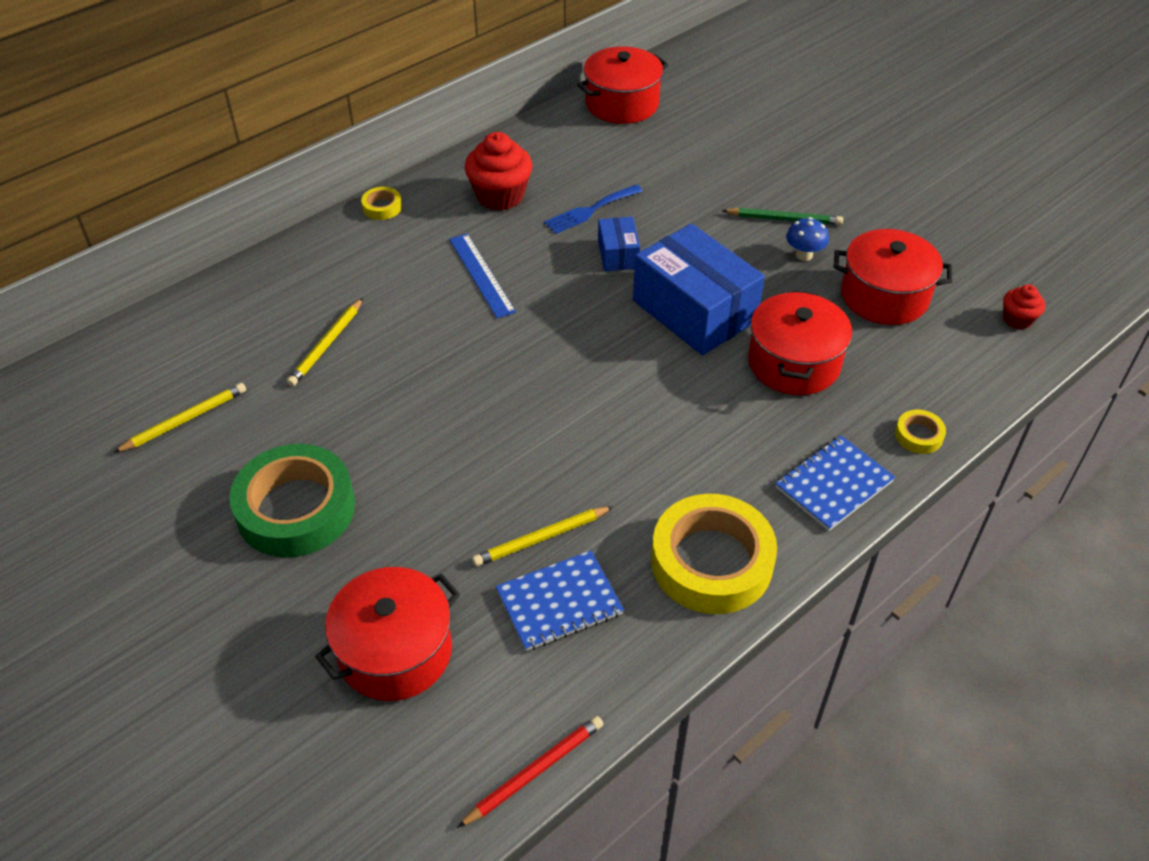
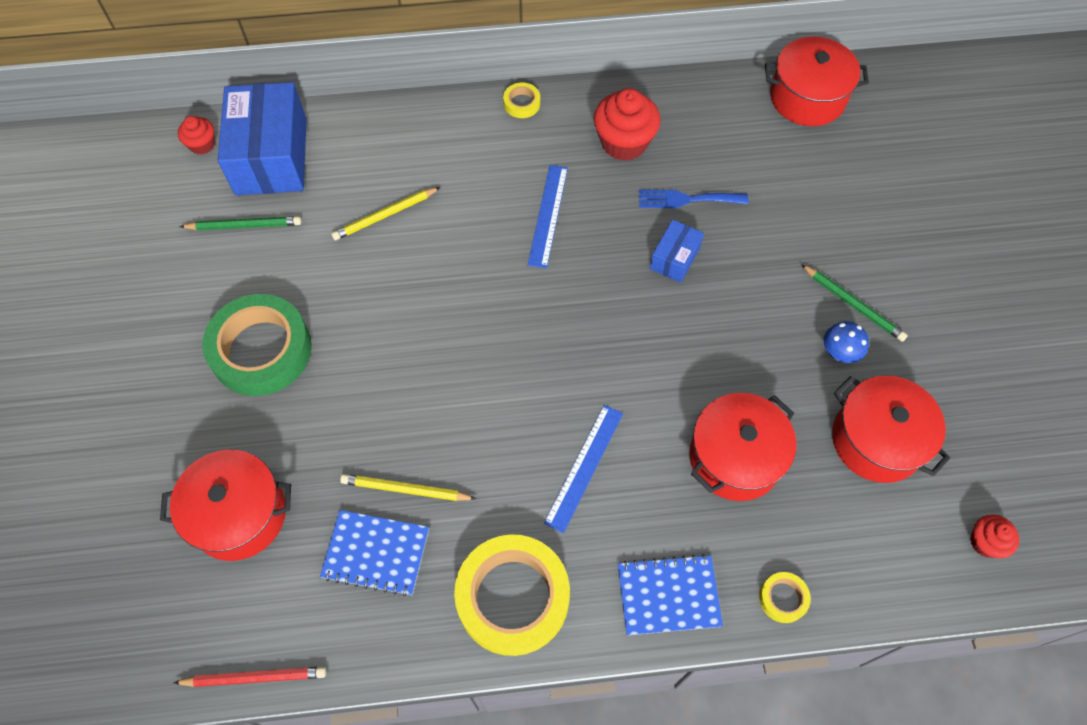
camera: 35 degrees right, 15 degrees up
yellow pencil [113,383,246,453] -> green pencil [180,216,301,230]
blue box [633,223,765,355] -> blue box moved to [218,82,307,195]
none -> red cupcake [178,116,215,155]
none -> blue ruler [544,405,623,533]

